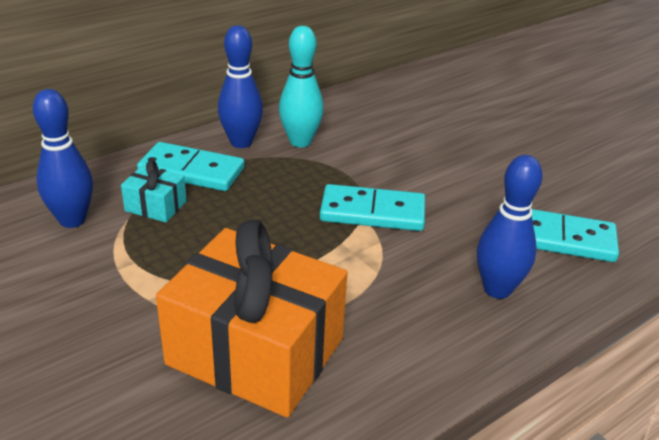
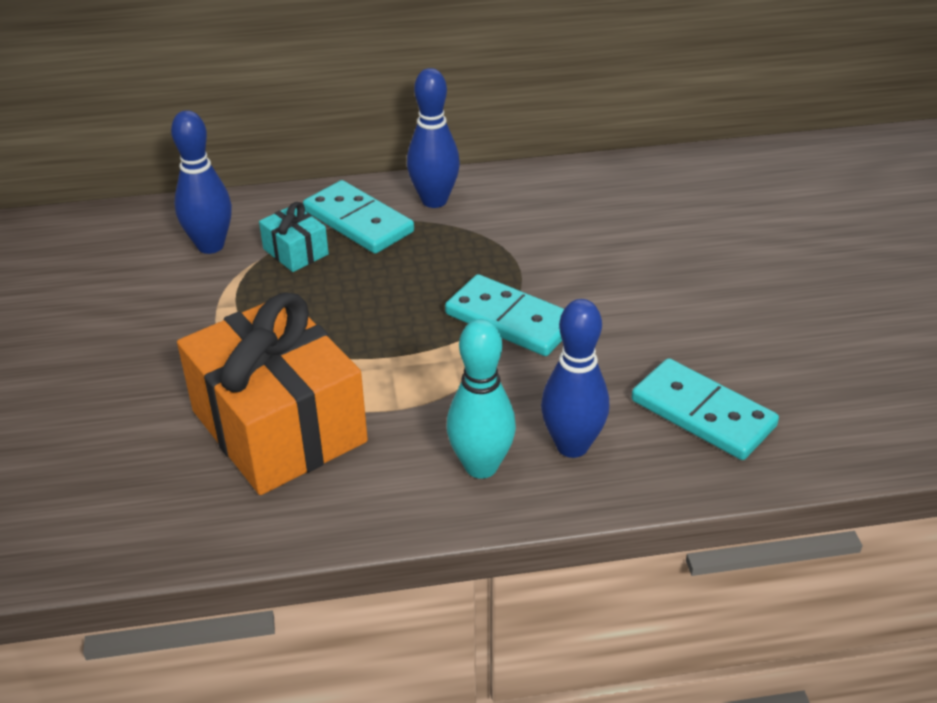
camera: 30 degrees right, 5 degrees up
turquoise bowling pin [279,26,324,147] -> turquoise bowling pin moved to [447,319,516,479]

